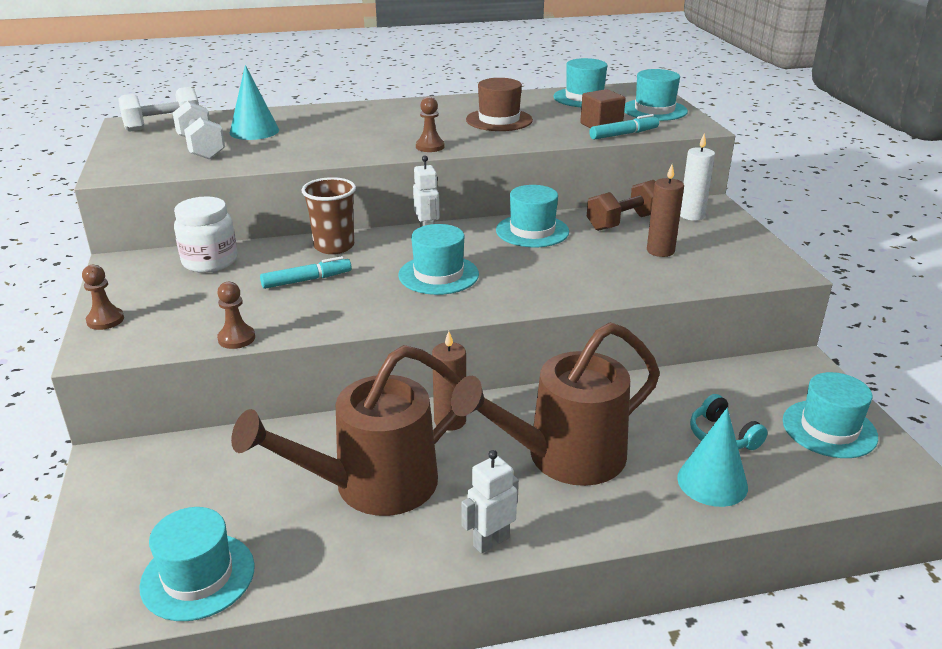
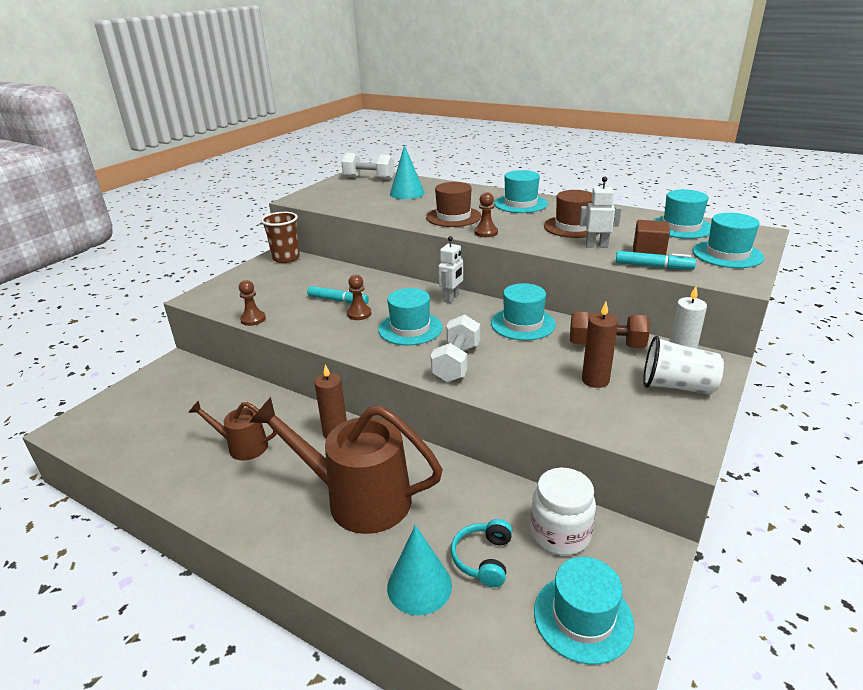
camera: 45 degrees right, 0 degrees up
brown pawn [82,265,124,330] -> brown pawn moved to [347,274,372,320]
turquoise hat [139,507,255,621] -> turquoise hat moved to [494,170,548,213]
white dumbbell [173,101,225,160] -> white dumbbell moved to [431,314,480,382]
white jar [174,196,237,273] -> white jar moved to [531,468,596,556]
brown watering can [231,345,461,516] -> brown watering can [188,401,277,460], size x0.53
brown cup [302,177,356,254] -> brown cup moved to [261,212,300,263]
white robot [461,450,519,554] -> white robot moved to [579,177,621,248]
none -> brown hat [426,182,481,227]
none -> white cup [643,336,724,394]

